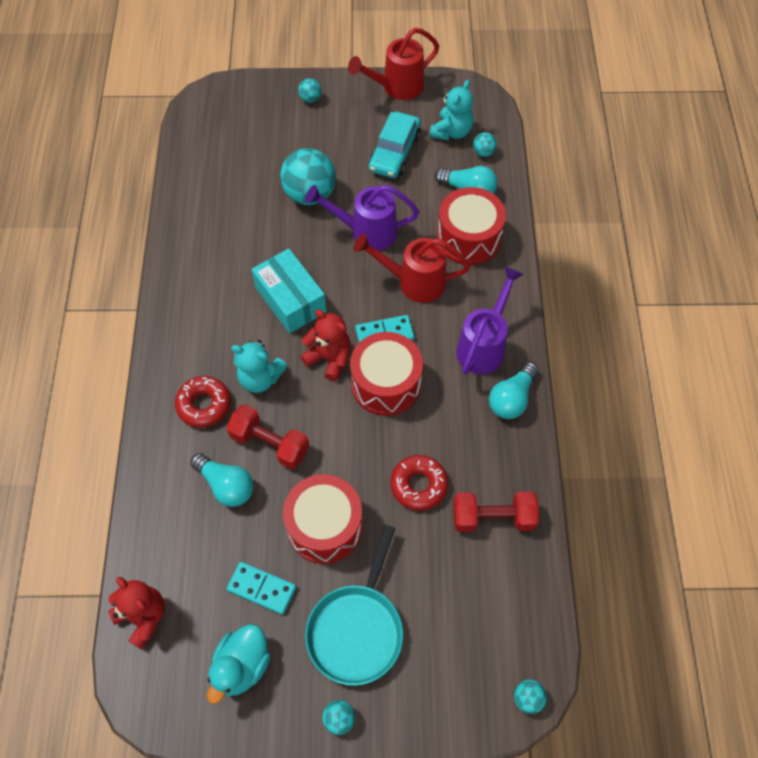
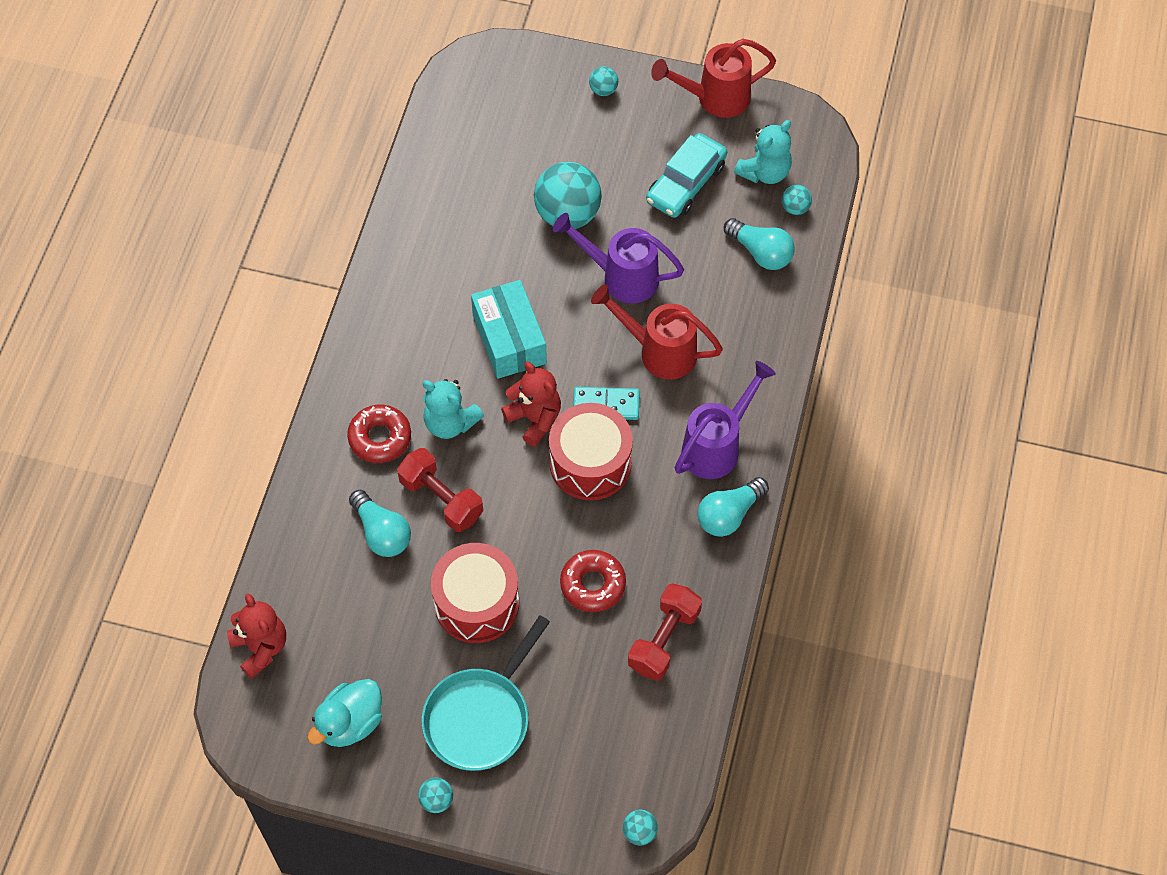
camera: 15 degrees right, 0 degrees up
turquoise domino [227,562,296,615] -> none
red drum [437,187,506,265] -> none
red dumbbell [453,491,539,532] -> red dumbbell turned 75 degrees counterclockwise [628,583,702,681]

